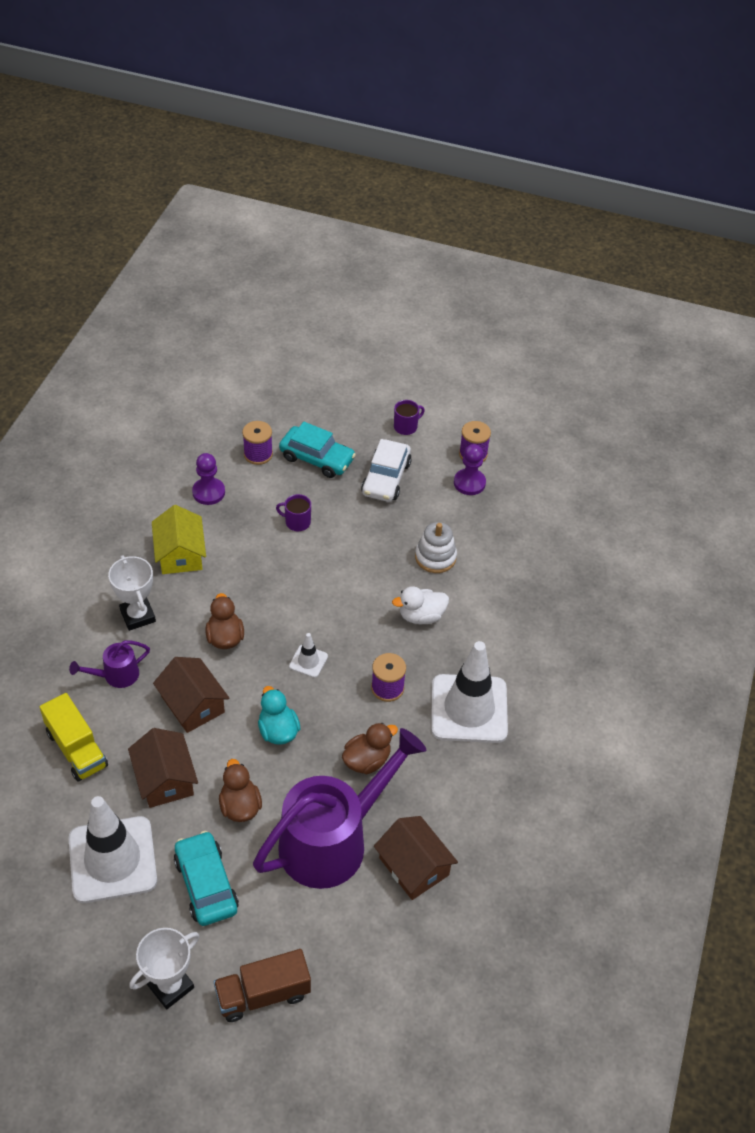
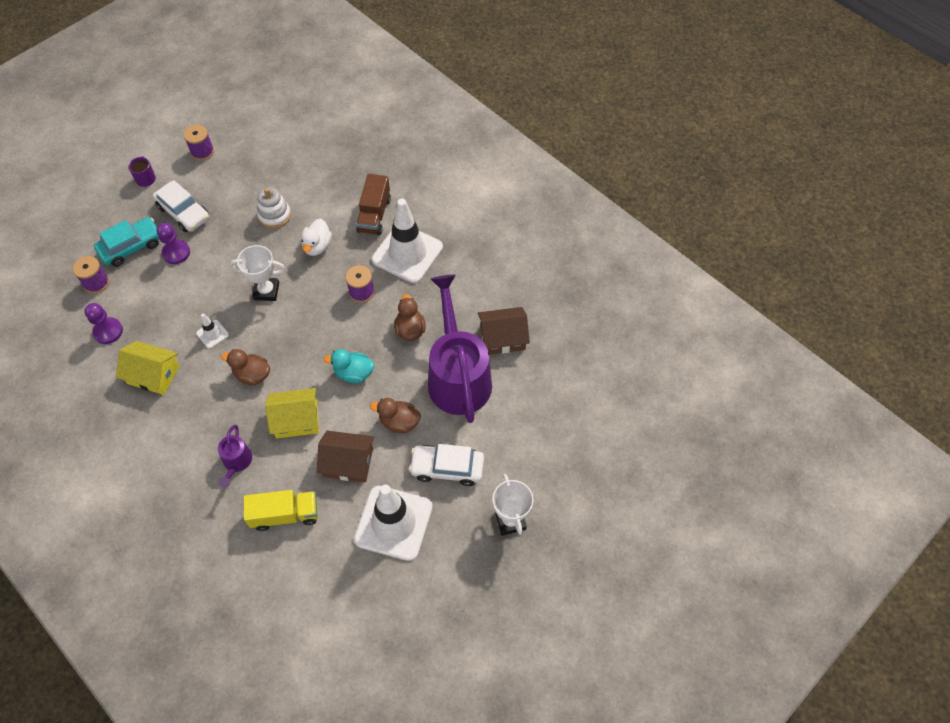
camera: 60 degrees left, 10 degrees up
white trophy [108,555,156,631] -> white trophy moved to [230,245,285,301]
brown house [153,657,230,733] -> yellow house [265,388,319,438]
turquoise car [174,831,239,926] -> white car [409,444,484,486]
brown truck [214,949,311,1022] -> brown truck moved to [356,174,391,235]
purple mug [276,494,311,531] -> none
white traffic cone [289,633,328,678] -> white traffic cone moved to [196,314,229,349]
purple pawn [454,444,486,495] -> purple pawn moved to [157,223,190,264]

